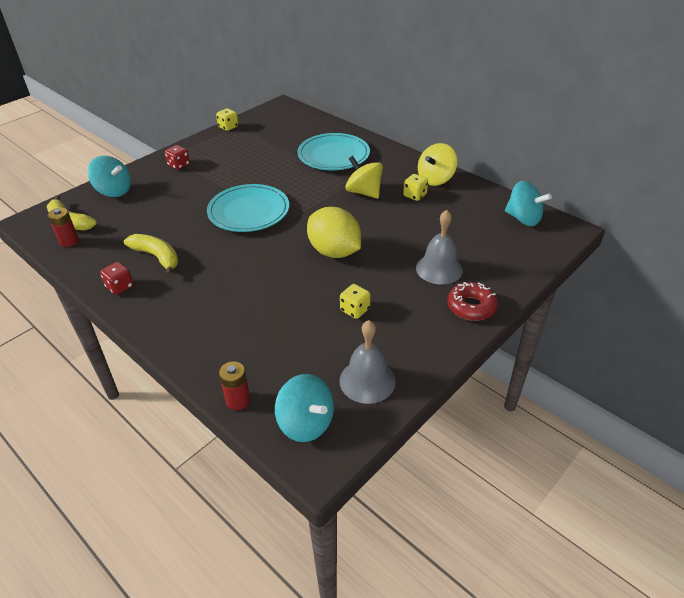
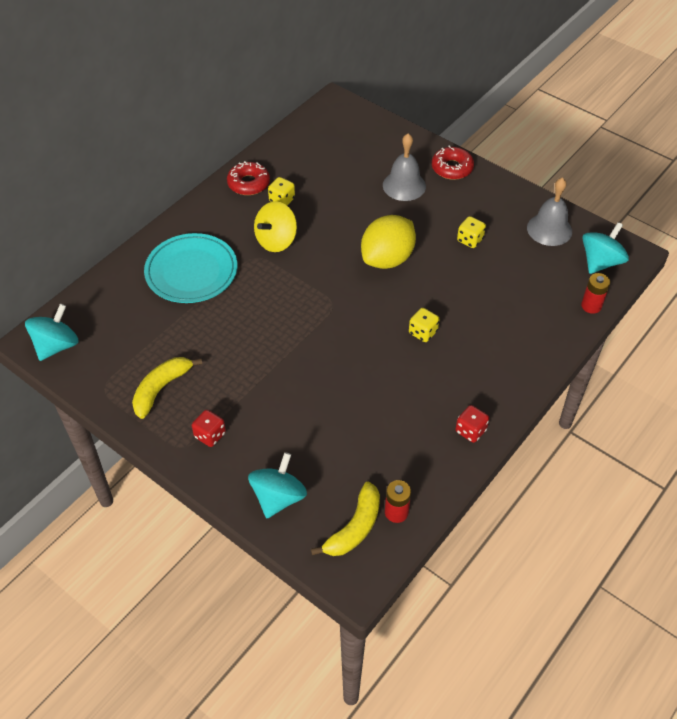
camera: 95 degrees left, 10 degrees up
yellow banana [124,234,178,276] -> yellow banana moved to [132,357,202,419]
turquoise plate [207,184,289,232] -> none
yellow dice [216,108,238,131] -> yellow dice moved to [409,308,439,342]
yellow spinning top [418,143,457,186] -> red donut [227,161,270,195]
turquoise spinning top [505,181,552,226] -> turquoise spinning top moved to [25,304,79,361]

